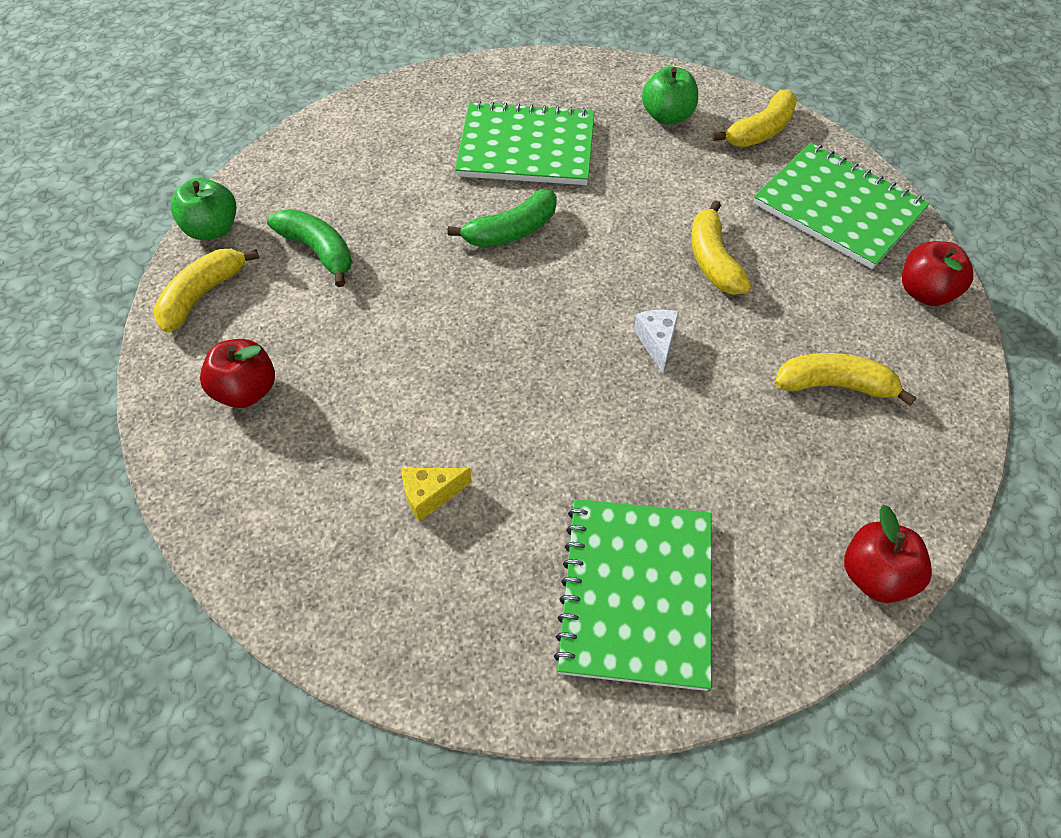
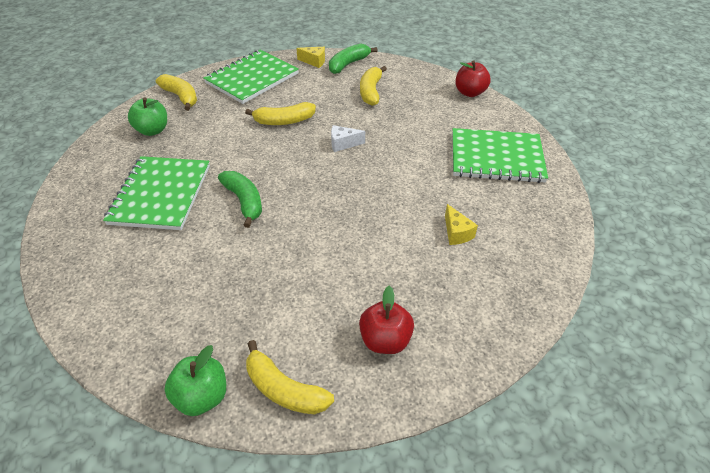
camera: 90 degrees left, 10 degrees down
green banana [267,209,352,287] -> green banana moved to [329,44,377,74]
red apple [902,241,974,306] -> yellow cheese [296,47,325,68]

